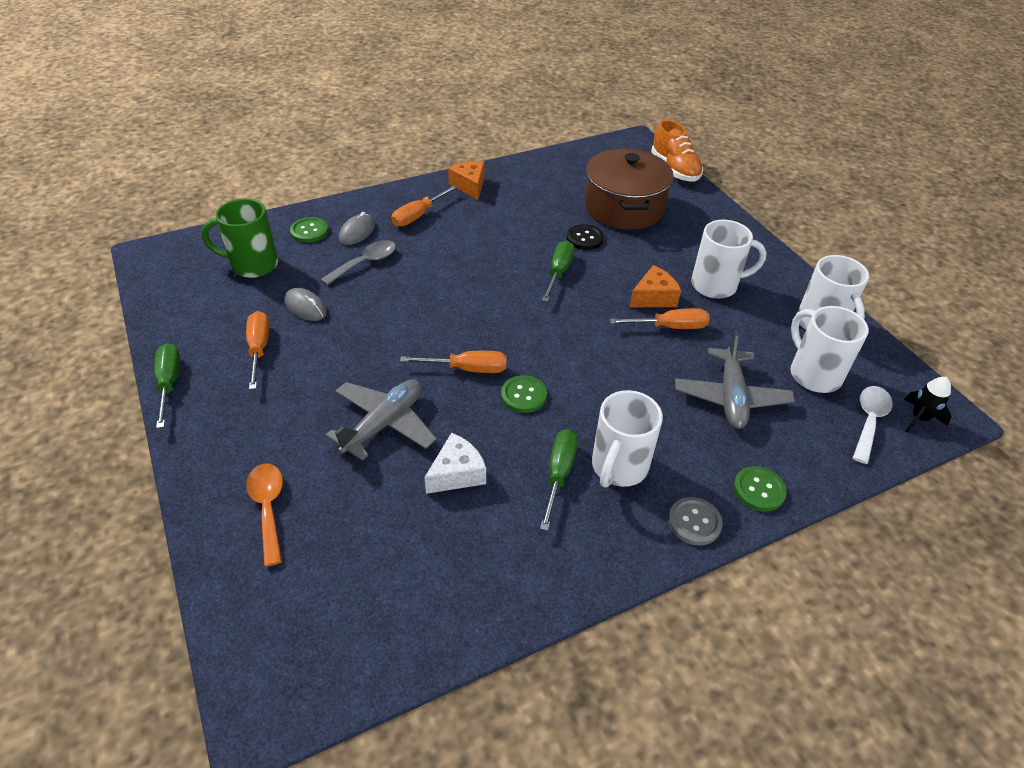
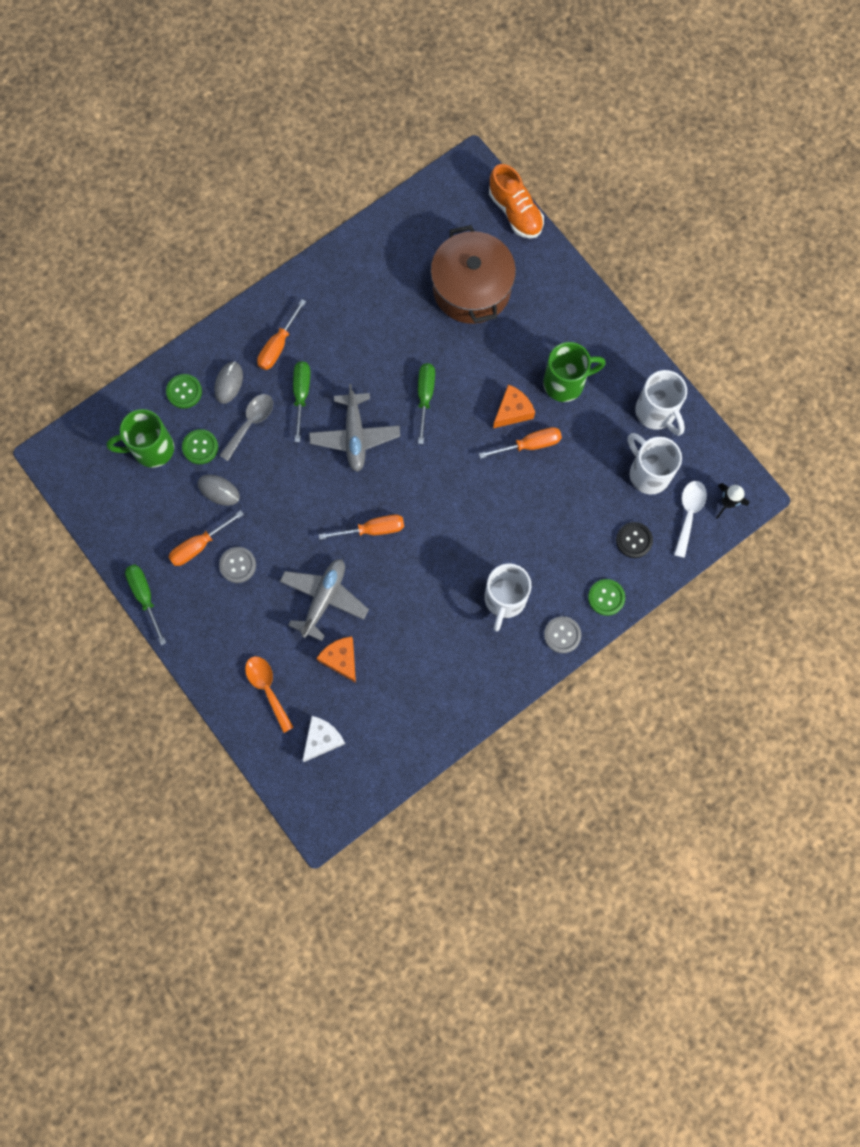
camera: 10 degrees left, 30 degrees up
orange screwdriver [246,311,269,390] -> orange screwdriver turned 105 degrees counterclockwise [168,510,244,566]
white cheese [424,433,486,494] -> white cheese moved to [303,716,345,762]
orange cheese [448,161,485,200] -> orange cheese moved to [316,636,356,683]
green button [501,375,547,413] -> green button moved to [182,429,218,464]
green screwdriver [540,429,578,531] -> green screwdriver moved to [293,361,310,442]
black button [566,224,604,250] -> black button moved to [616,522,653,558]
grey plane [675,330,795,429] -> grey plane moved to [309,384,400,472]
white mug [691,220,767,299] -> green mug [543,342,606,402]
none -> grey button [219,547,256,583]

